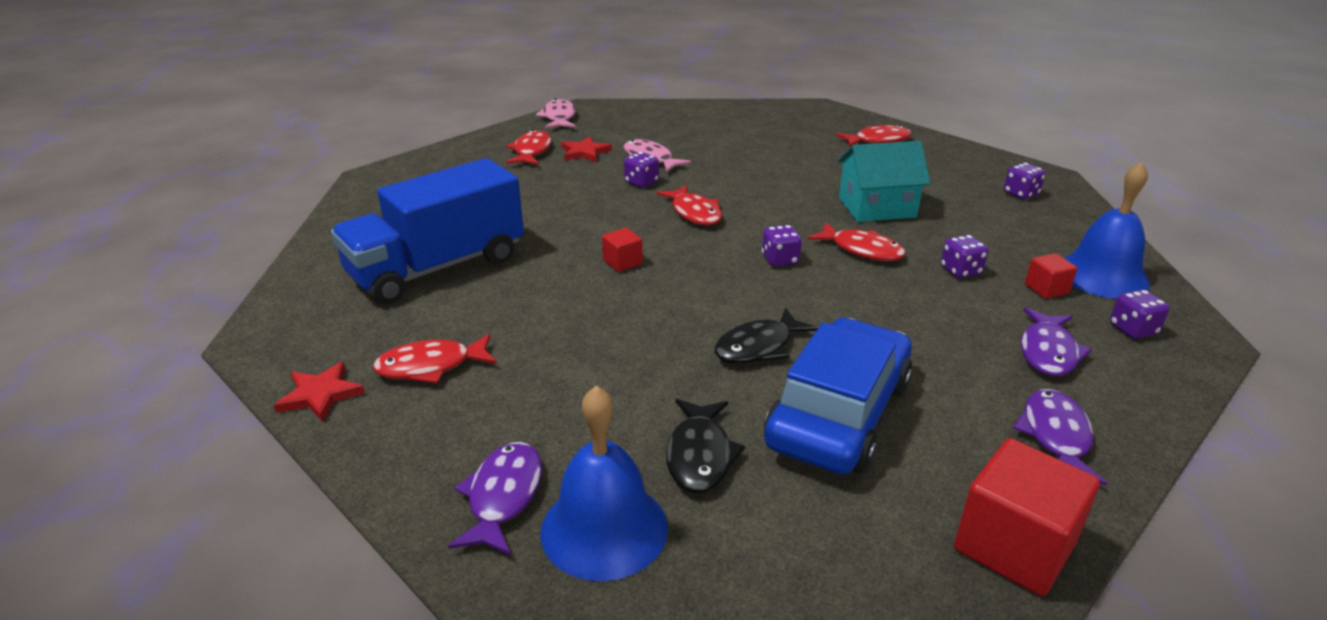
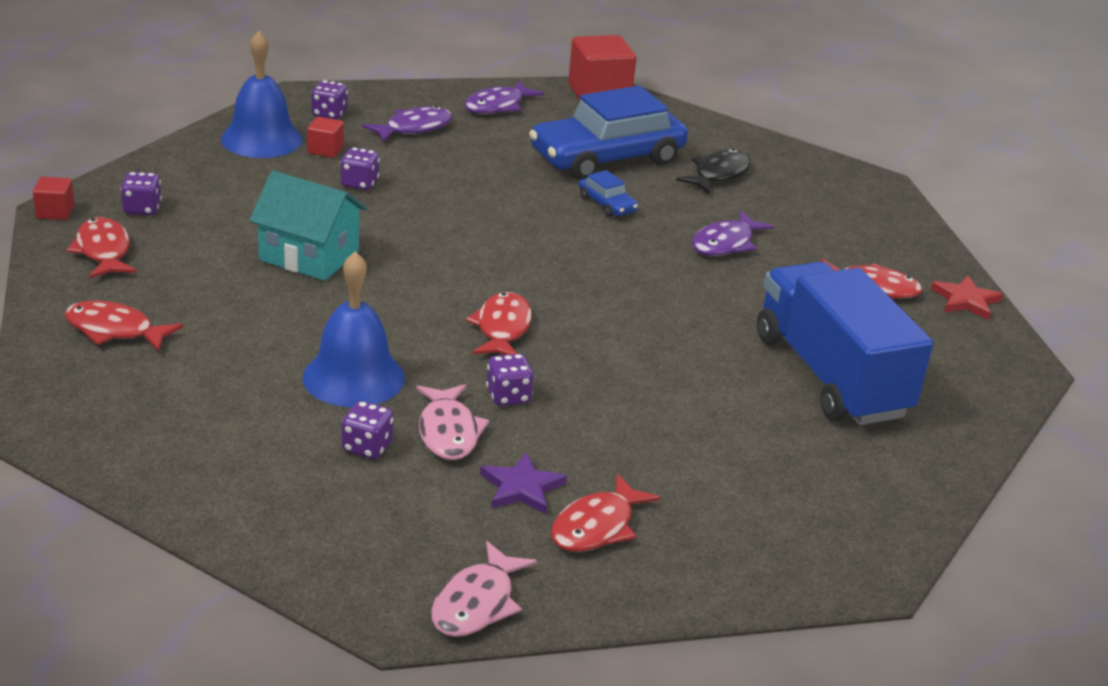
camera: 150 degrees left, 0 degrees up
blue truck [331,158,524,304] -> blue truck turned 105 degrees counterclockwise [757,262,933,425]
purple fish [448,442,542,556] -> purple fish moved to [692,211,774,256]
blue bell [540,386,668,581] -> blue bell moved to [302,251,405,407]
red star [561,136,612,162] -> purple star [480,452,567,514]
red cube [602,228,642,272] -> red cube moved to [33,176,74,220]
black fish [715,308,818,364] -> blue car [579,170,638,217]
purple dice [762,225,802,267] -> purple dice moved to [342,401,393,459]
red fish [807,222,906,261] -> red fish moved to [66,217,137,279]

